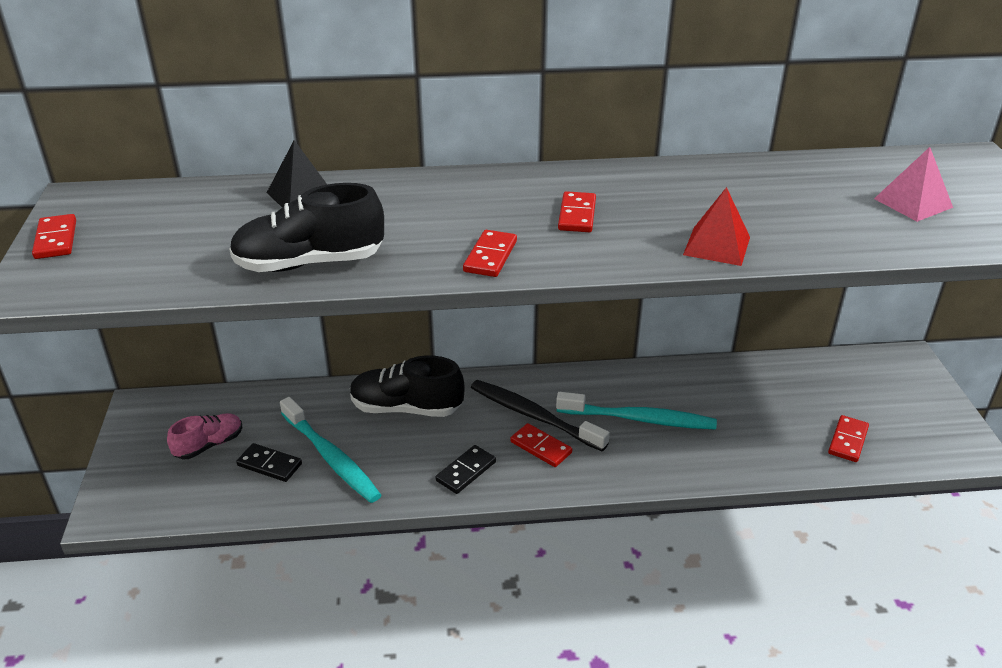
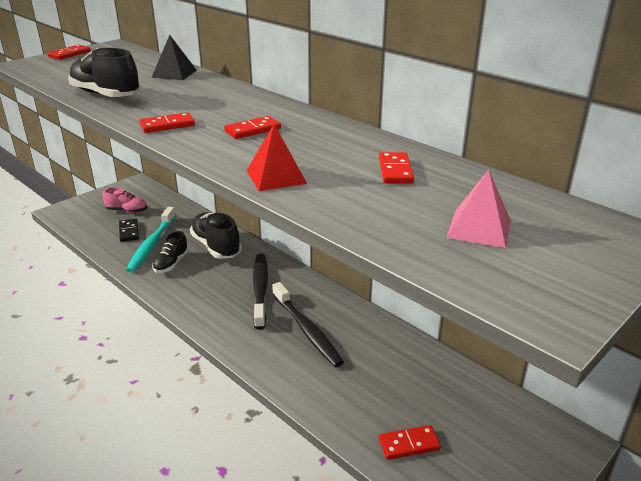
camera: 50 degrees right, 5 degrees down
black domino [436,445,496,494] -> none
red domino [510,423,572,467] -> red domino moved to [379,152,414,184]
turquoise toothbrush [556,392,717,430] -> black toothbrush [272,282,344,367]
none -> black shoe [152,231,188,273]

